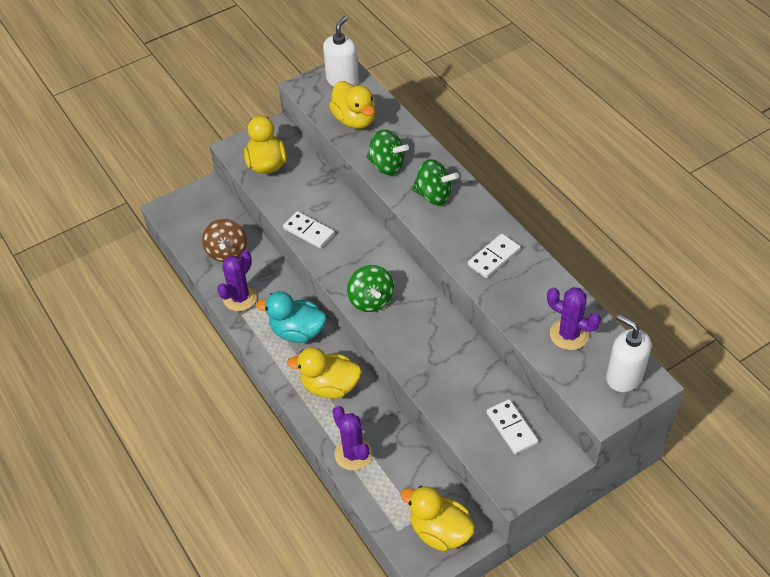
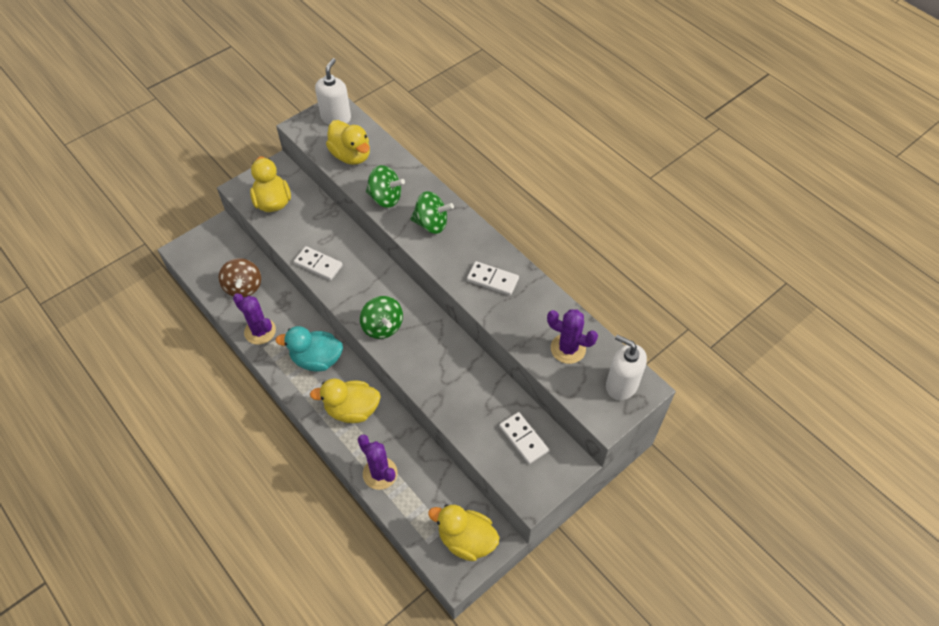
camera: 10 degrees left, 5 degrees up
purple cactus [217,250,257,311] -> purple cactus turned 75 degrees counterclockwise [233,293,276,345]
white domino [468,234,521,278] -> white domino turned 75 degrees clockwise [467,261,519,296]

